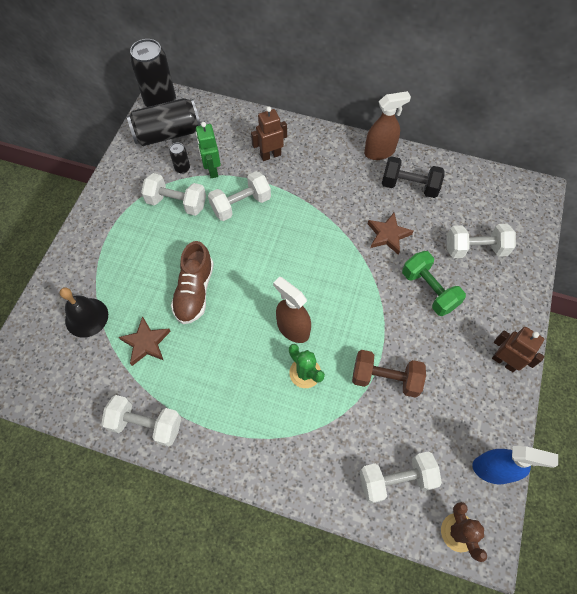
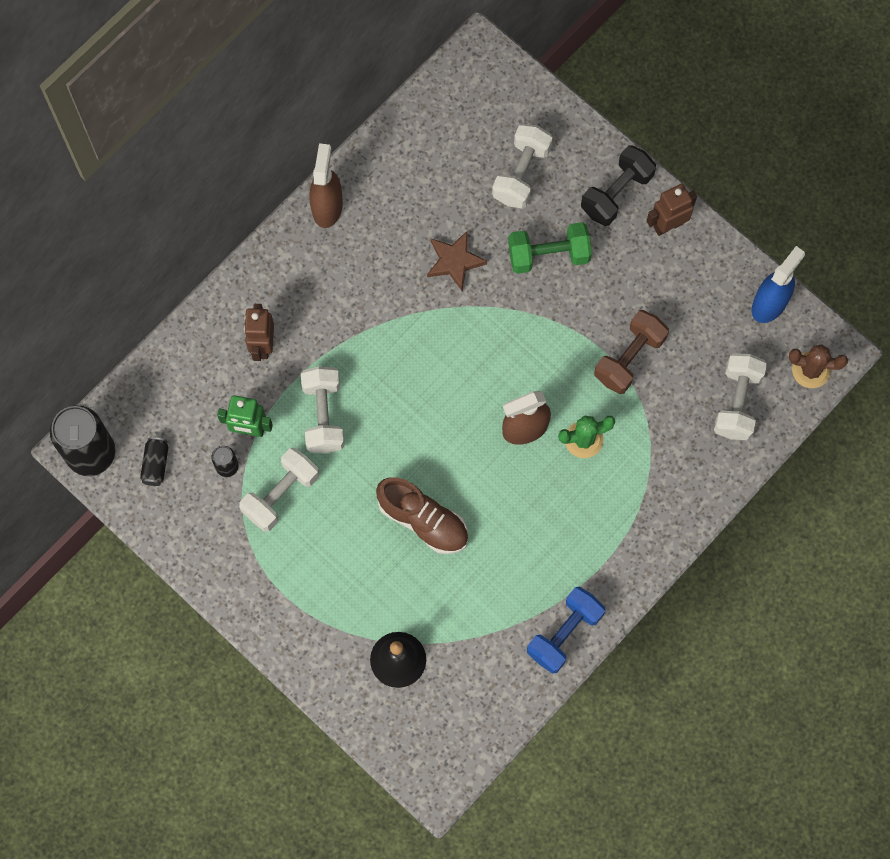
camera: 65 degrees left, 10 degrees up
white dumbbell [101,395,181,447] -> blue dumbbell [527,586,605,674]
brown star [119,316,171,366] -> none
black can [127,98,201,146] -> black can [140,437,169,486], size x0.45
black dumbbell [382,156,445,198] -> black dumbbell moved to [581,145,656,226]

